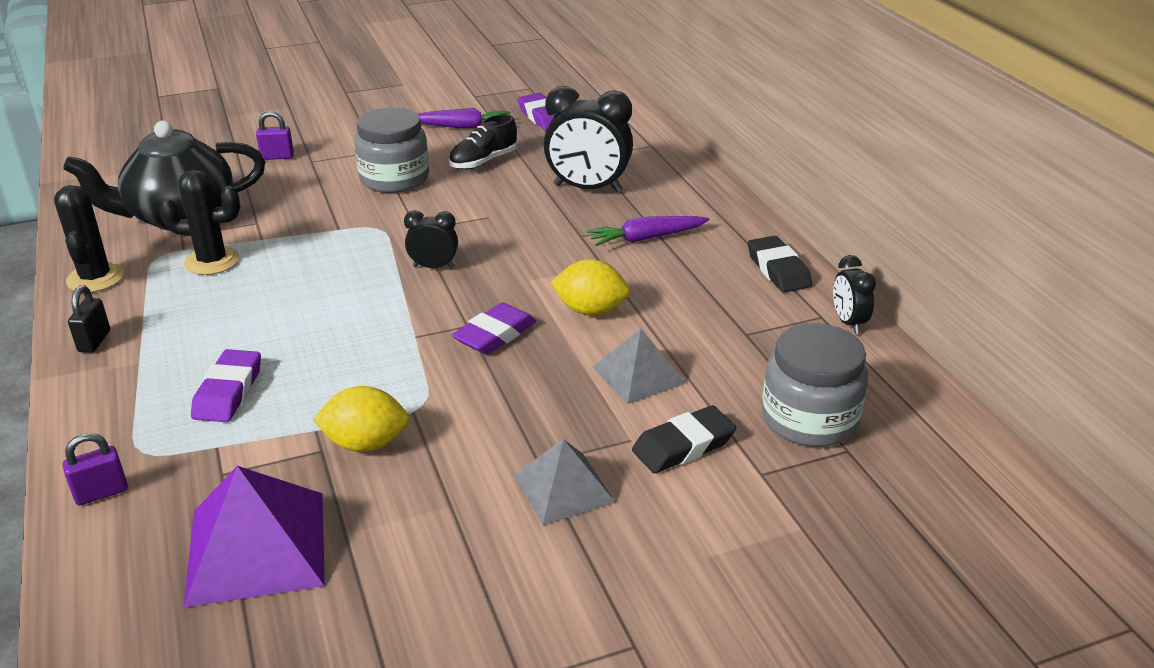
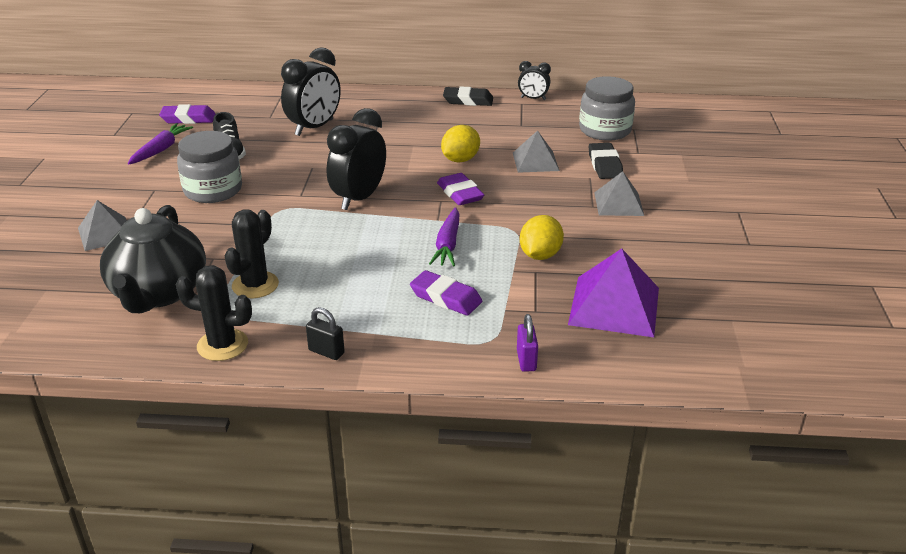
camera: 65 degrees left, 0 degrees up
purple padlock [256,111,294,160] -> grey pyramid [78,200,127,251]
black clock [404,210,458,268] -> black clock [327,108,386,210], size x1.88
purple carrot [586,216,709,246] -> purple carrot moved to [429,207,460,267]

